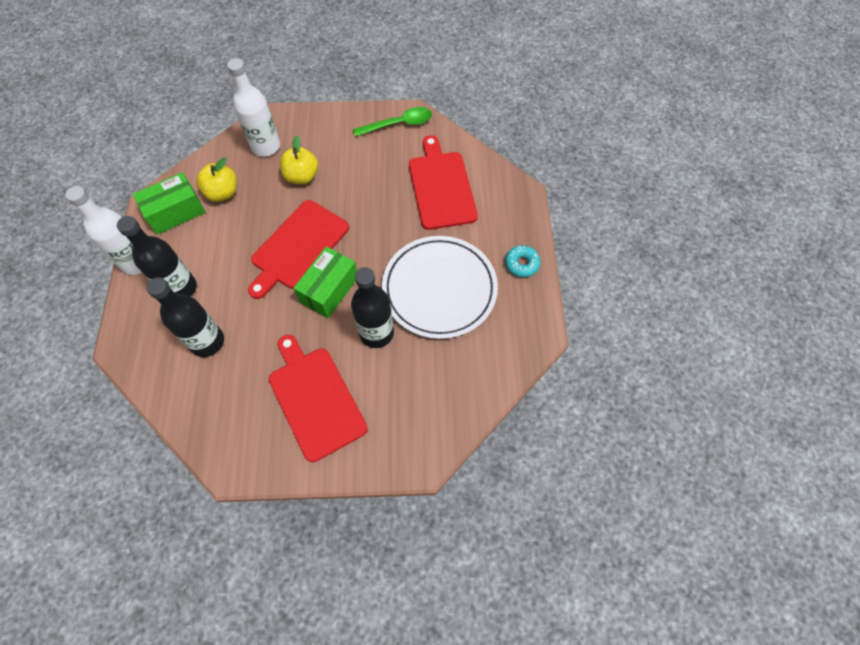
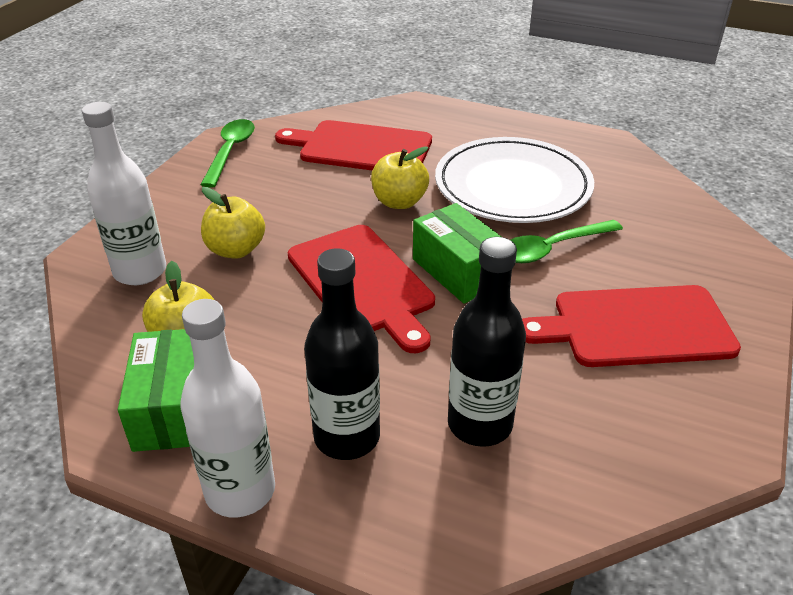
camera: 65 degrees left, 25 degrees down
black bottle [351,267,394,348] -> green spoon [511,220,623,263]
turquoise donut [505,245,540,277] -> none
none -> yellow apple [371,146,429,209]

